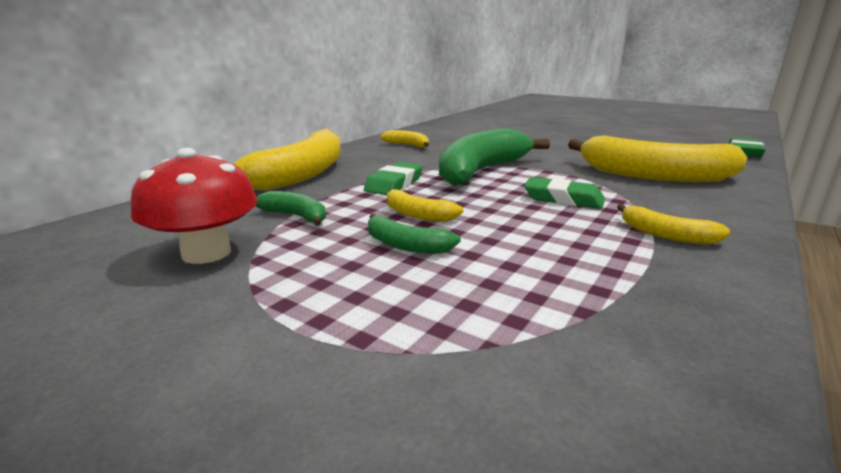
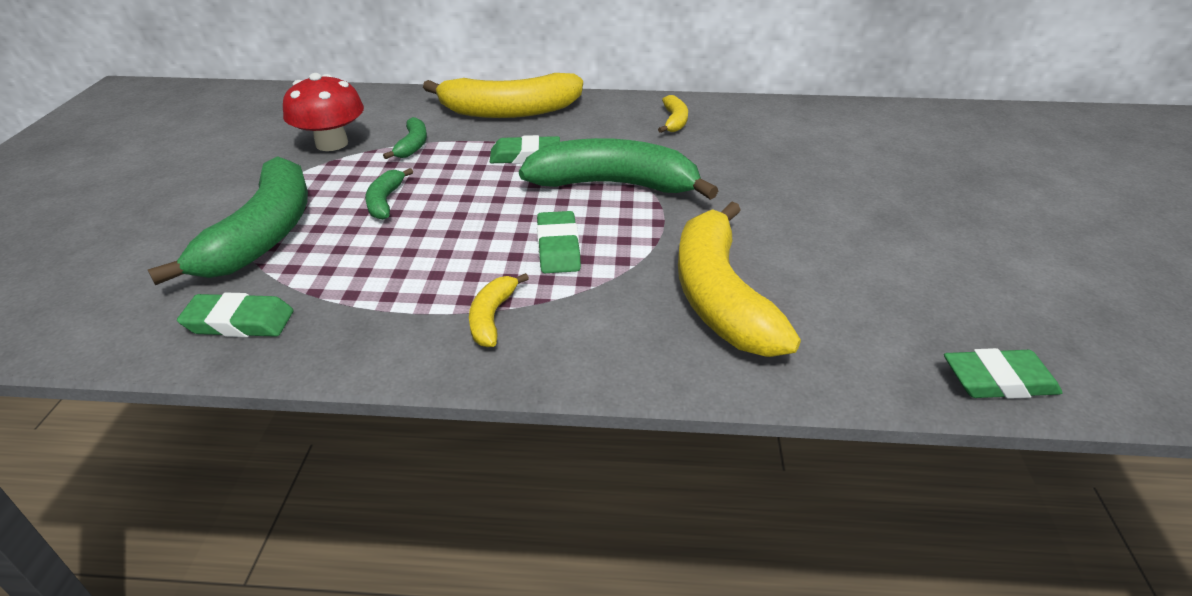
camera: 60 degrees right, 15 degrees up
yellow banana [387,188,464,222] -> none
none -> green banana [148,156,308,285]
none -> green eraser [177,292,294,337]

